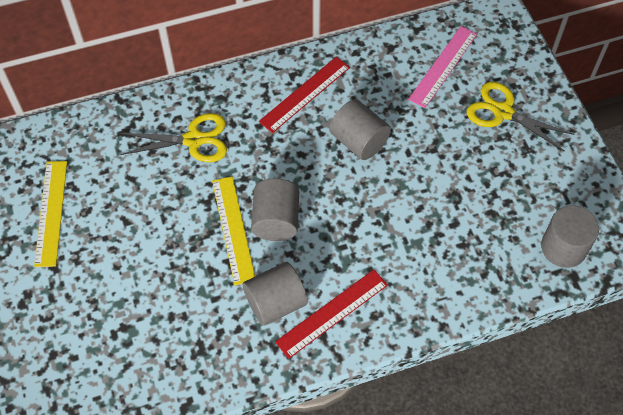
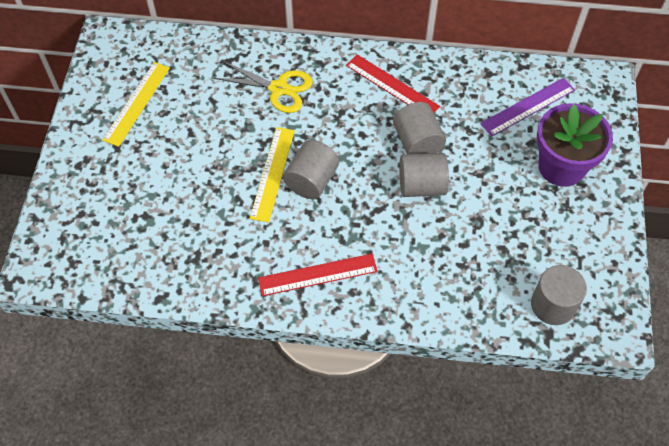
camera: 25 degrees right, 0 degrees up
grey cylinder [243,262,308,326] -> grey cylinder moved to [399,153,449,197]
red ruler [259,57,350,133] -> red ruler turned 60 degrees clockwise [346,54,440,113]
pink ruler [408,26,477,108] -> purple ruler [480,78,575,137]
yellow scissors [467,82,574,151] -> purple flower pot [537,103,613,187]

